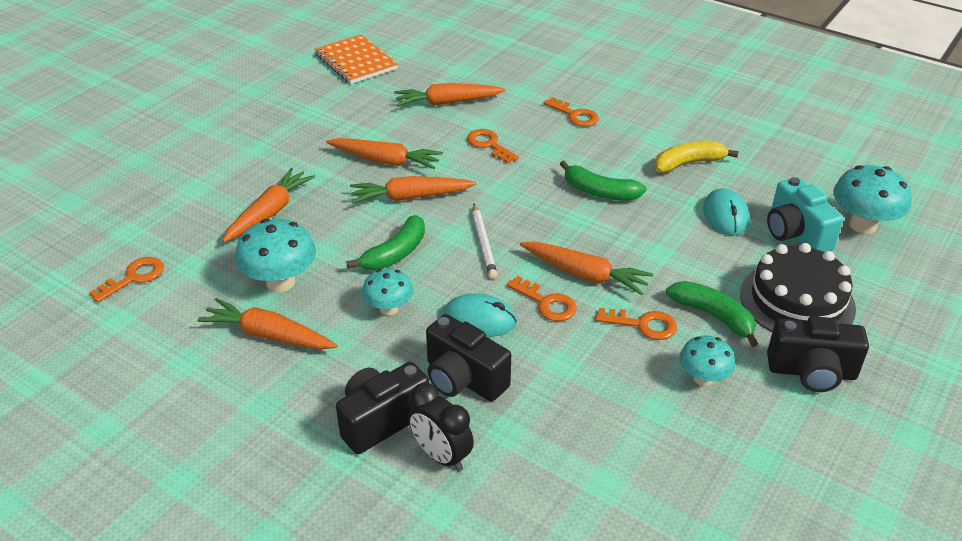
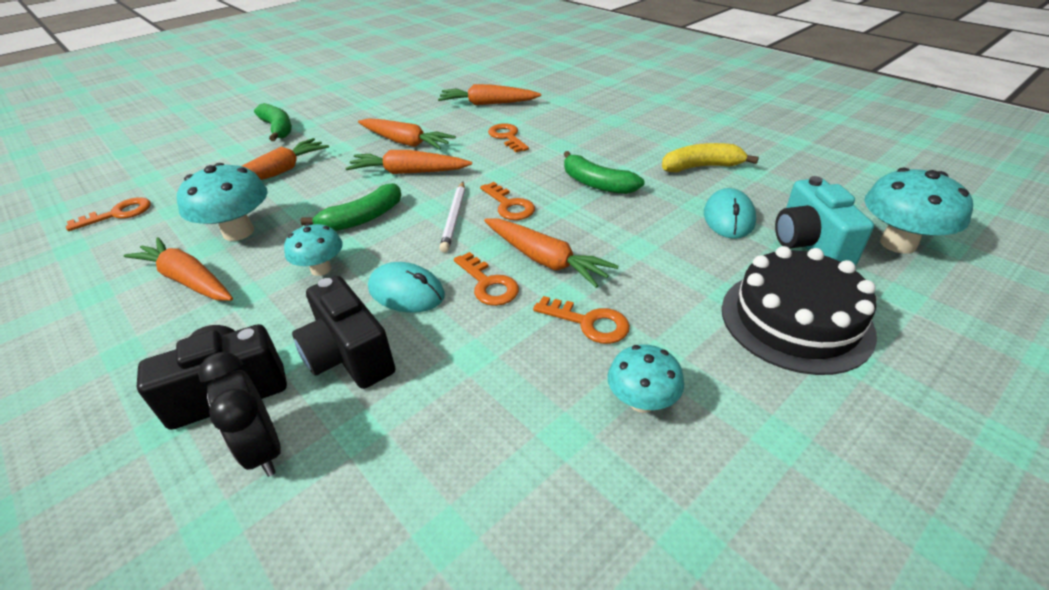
camera: 15 degrees right, 0 degrees up
orange notebook [315,34,398,84] -> none
orange key [543,97,599,127] -> orange key moved to [480,182,535,220]
green banana [666,281,758,347] -> green banana moved to [254,103,292,141]
black camera [767,316,869,392] -> none

